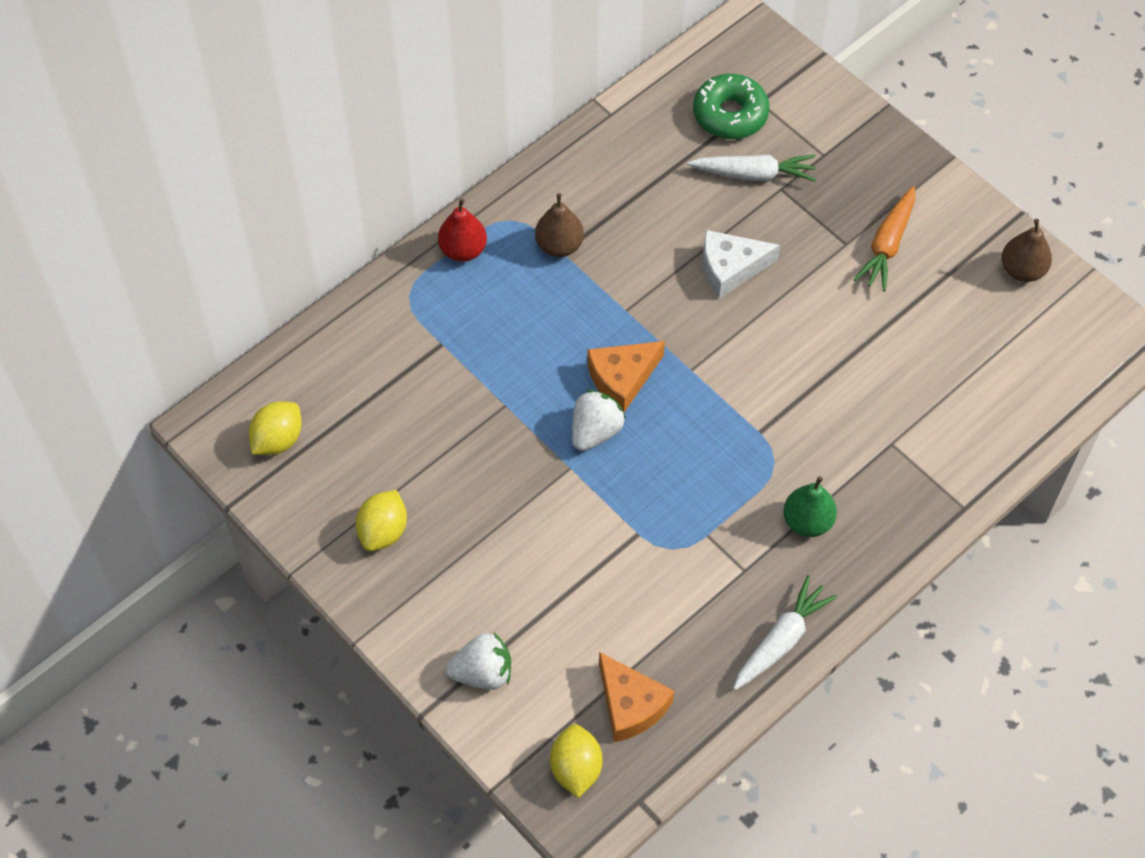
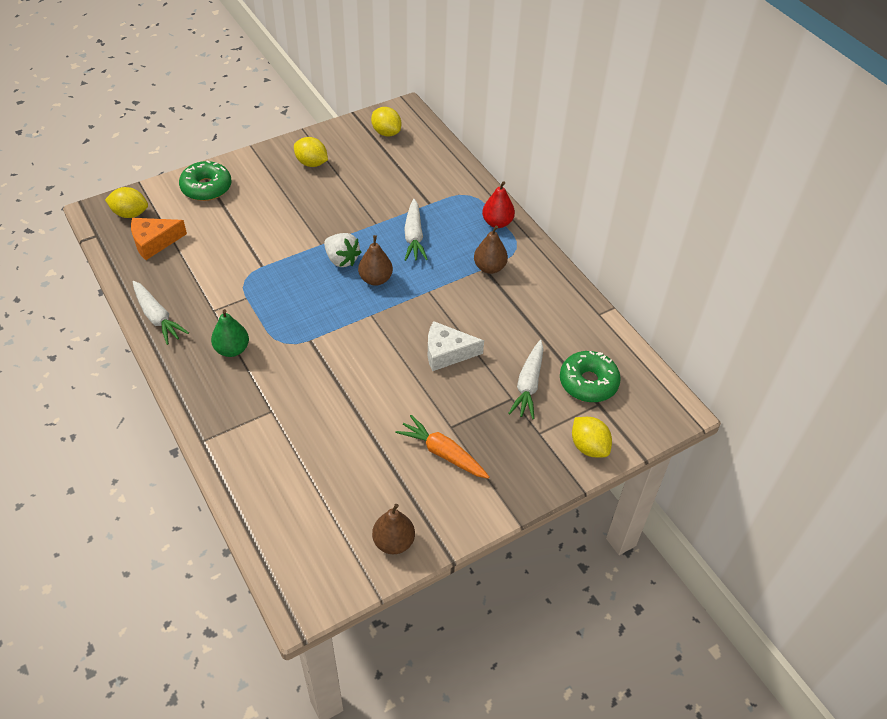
camera: 100 degrees right, 10 degrees down
white strawberry [446,633,511,690] -> green donut [179,161,231,201]
orange cheese [587,341,665,412] -> brown pear [358,235,393,286]
white cheese [703,230,780,298] -> white cheese turned 90 degrees counterclockwise [428,321,484,371]
none -> white carrot [404,199,428,261]
none -> yellow lemon [572,417,612,458]

